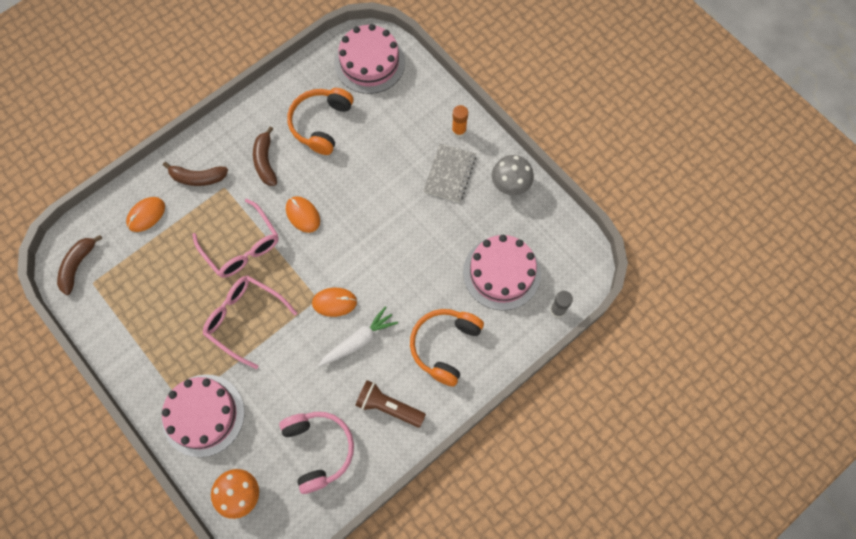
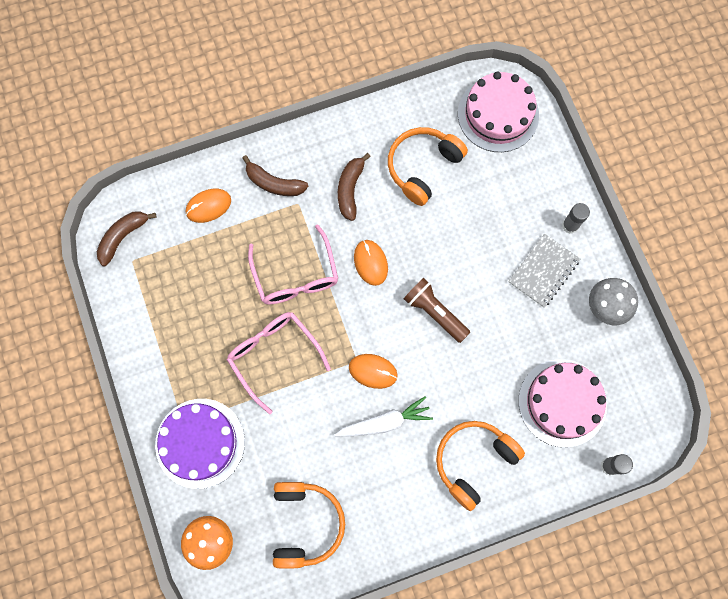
camera: 20 degrees right, 5 degrees up
pink cake [162,374,245,457] -> purple cake [155,399,245,489]
pink headphones [279,412,354,494] -> orange headphones [273,482,345,569]
brown flashlight [355,380,426,427] -> brown flashlight moved to [404,278,470,343]
orange glue stick [452,105,468,137] -> grey glue stick [562,203,590,234]

